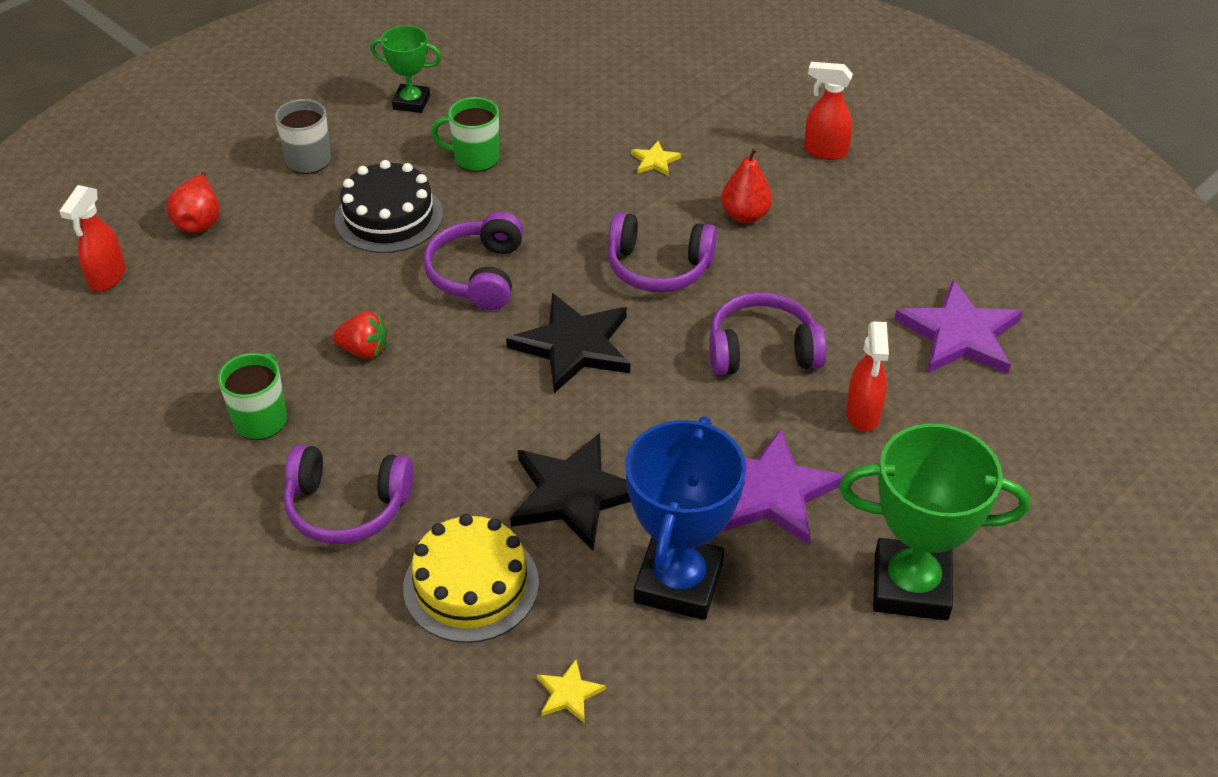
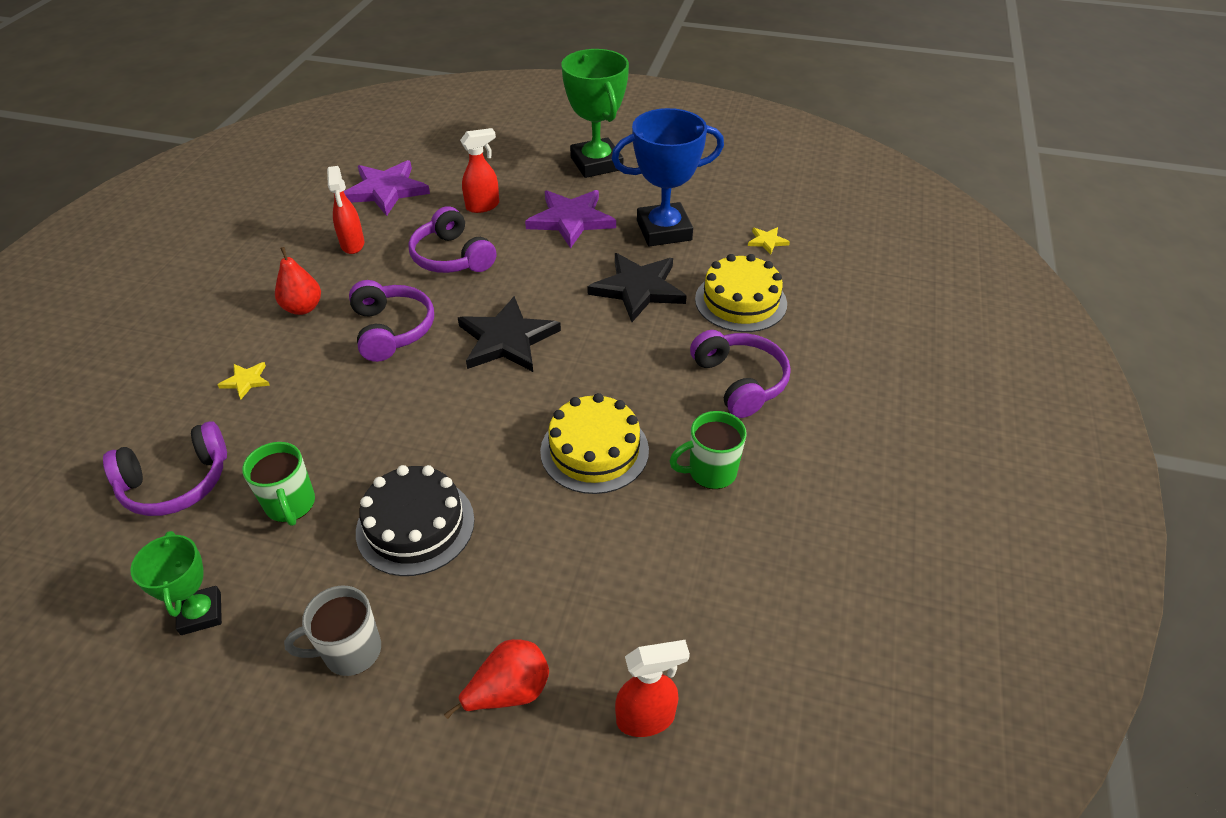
camera: 120 degrees left, 0 degrees up
red strawberry [332,311,388,359] -> yellow cake [540,393,649,494]
purple headphones [423,212,523,310] -> purple headphones moved to [103,421,227,516]
red spray bottle [804,62,853,160] -> red spray bottle moved to [327,166,364,254]

